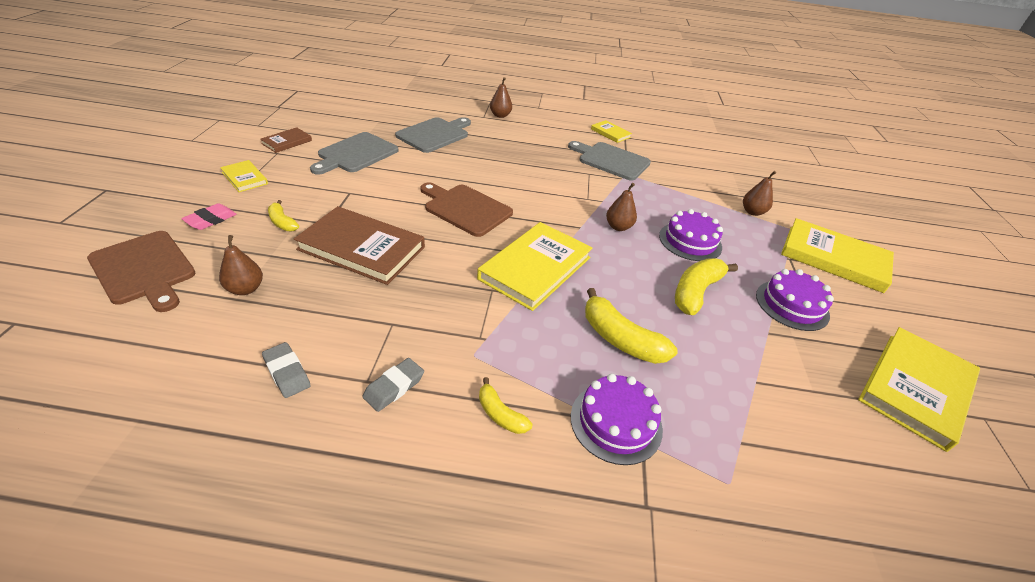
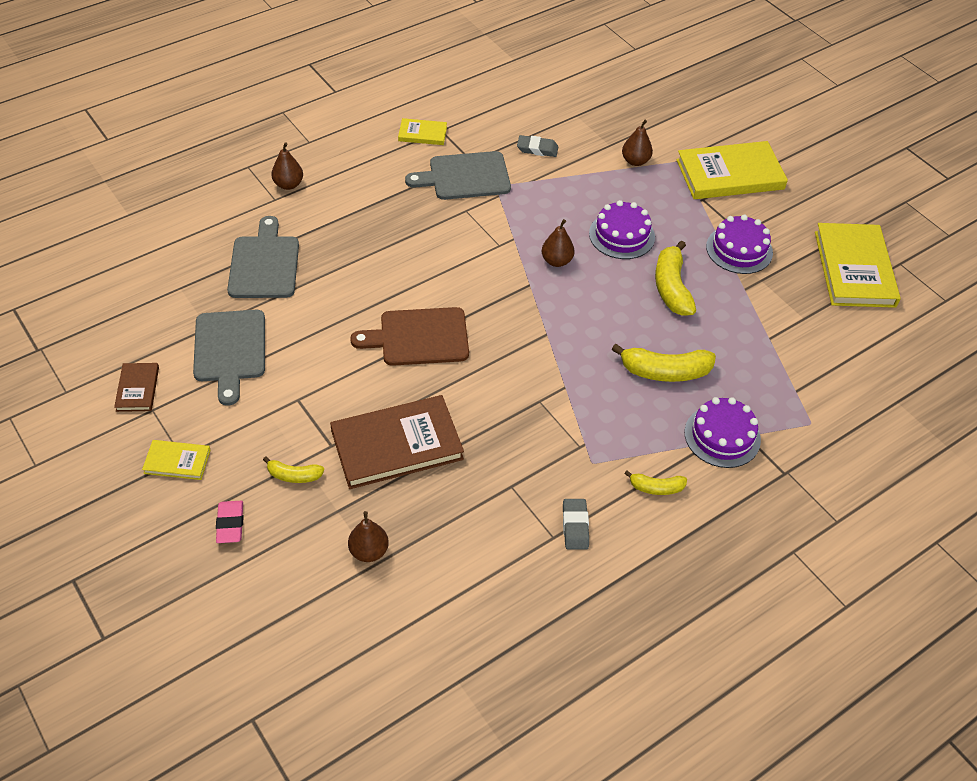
camera: 40 degrees left, 10 degrees up
brown cutting board [87,231,195,312] -> none
grey eraser [262,342,311,398] -> grey eraser moved to [517,135,558,157]
yellow book [477,222,592,311] -> none

